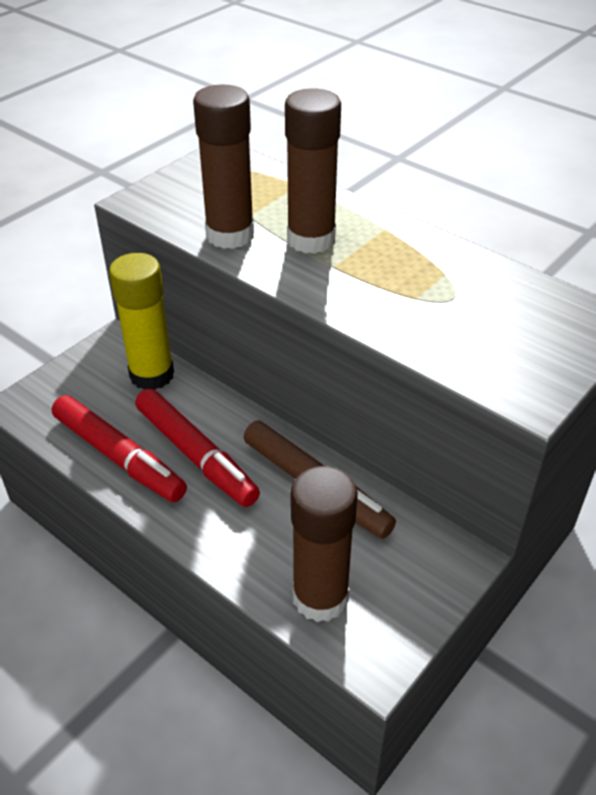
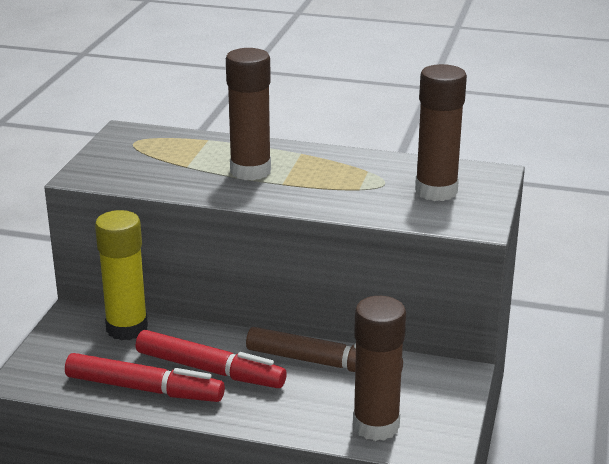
camera: 25 degrees left, 15 degrees down
brown glue stick [193,85,254,249] -> brown glue stick moved to [415,64,467,201]

